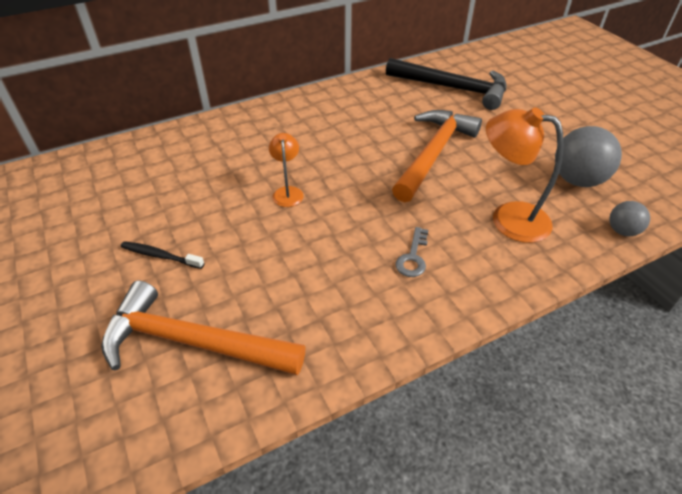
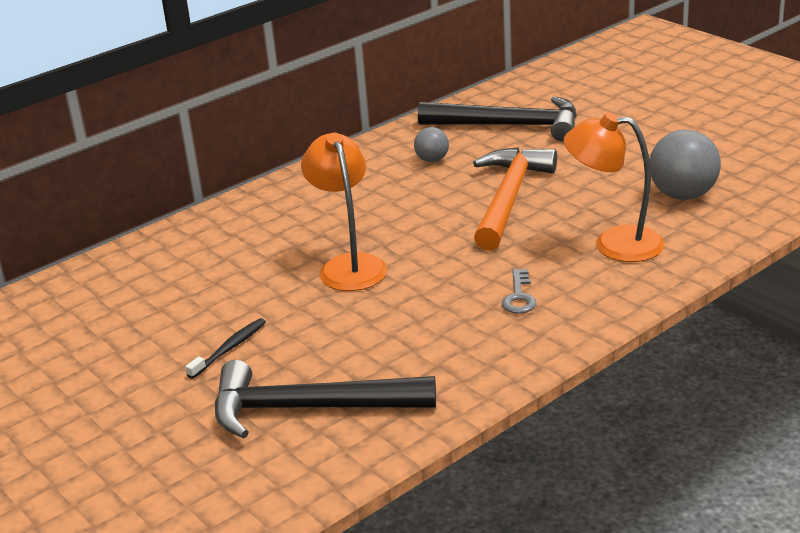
camera: 10 degrees left, 15 degrees down
orange hammer [101,280,306,375] -> black hammer [215,360,436,438]
black toothbrush [121,241,204,269] -> black toothbrush turned 120 degrees clockwise [185,318,266,379]
orange lamp [269,133,304,207] -> orange lamp [301,133,387,291], size x1.78
grey ball [609,201,650,236] -> grey ball moved to [414,127,449,162]

